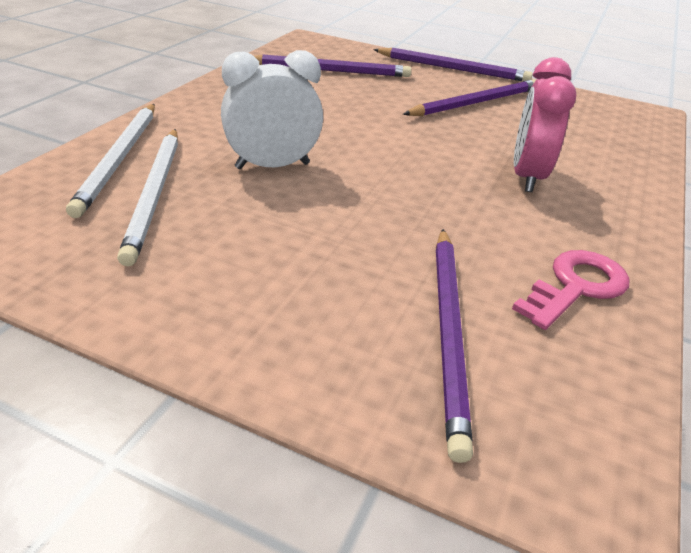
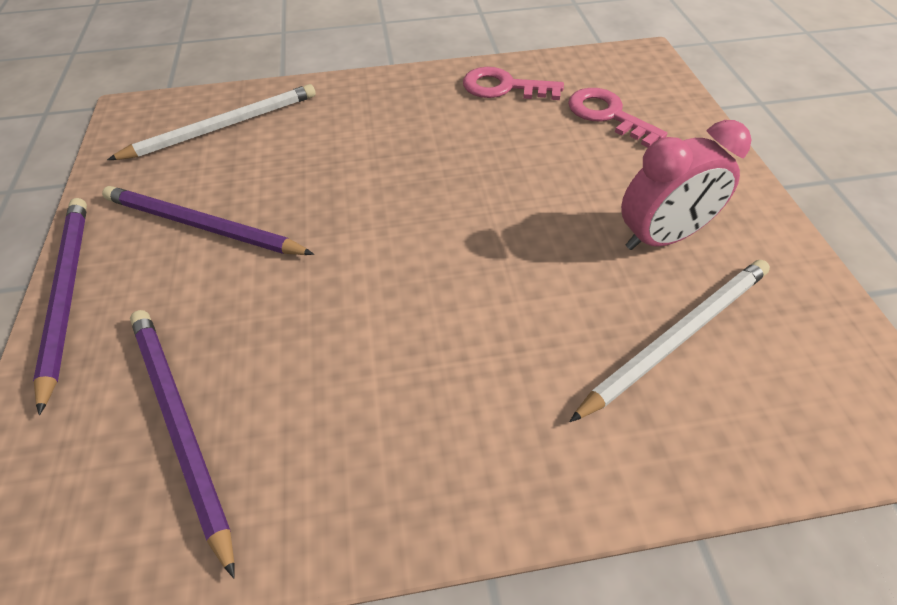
camera: 120 degrees left, 15 degrees up
white pencil [66,104,155,218] -> white pencil moved to [107,84,316,160]
white clock [221,50,323,169] -> none
purple pencil [436,229,473,463] -> pink key [568,88,667,147]
pink clock [514,57,576,192] -> pink clock moved to [621,120,752,250]

